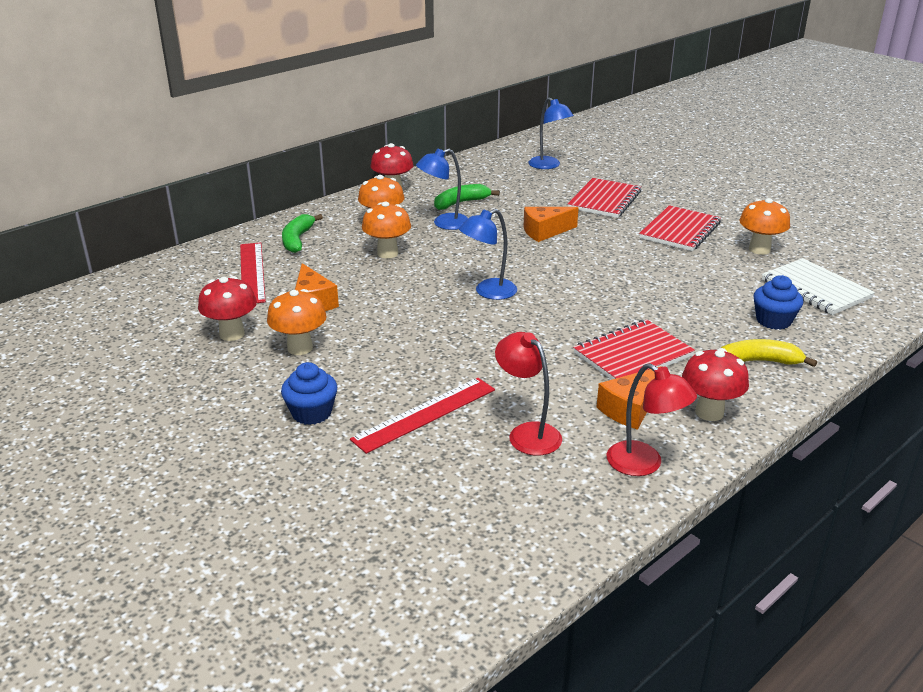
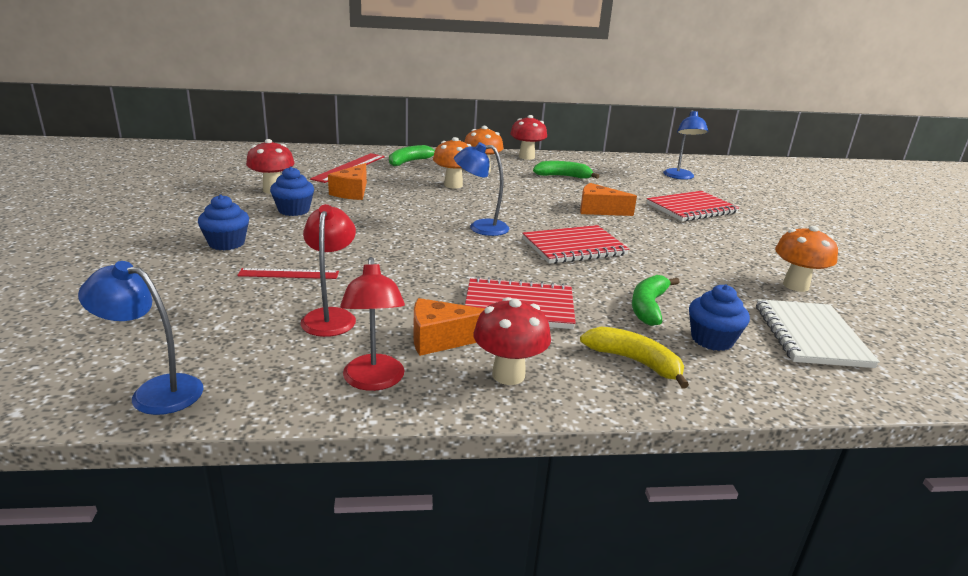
camera: 35 degrees right, 5 degrees down
orange mushroom [267,289,327,355] -> blue cupcake [270,167,314,216]
red ruler [350,378,495,454] -> red ruler [237,268,339,279], size x0.64
blue lamp [416,149,468,230] -> blue lamp moved to [78,261,203,415]
red notebook [639,205,721,251] -> red notebook moved to [522,225,629,264]
none -> green banana [632,275,680,326]

